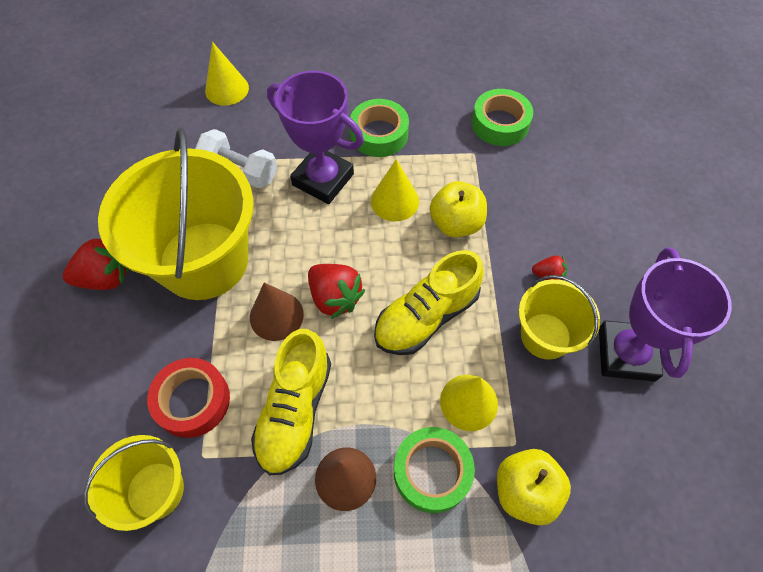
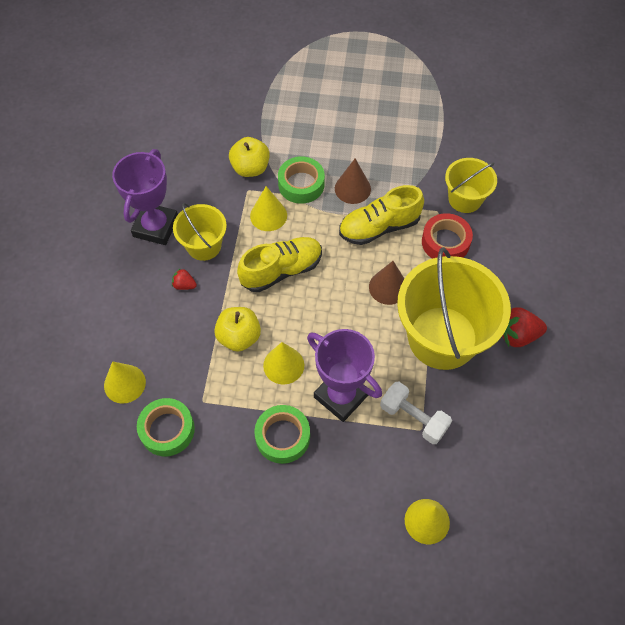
camera: 170 degrees left, 0 degrees up
yellow shoe [251,329,331,475] -> yellow shoe turned 135 degrees counterclockwise [339,185,424,245]
red strawberry [308,264,365,319] -> none
none -> yellow cone [104,361,146,404]

